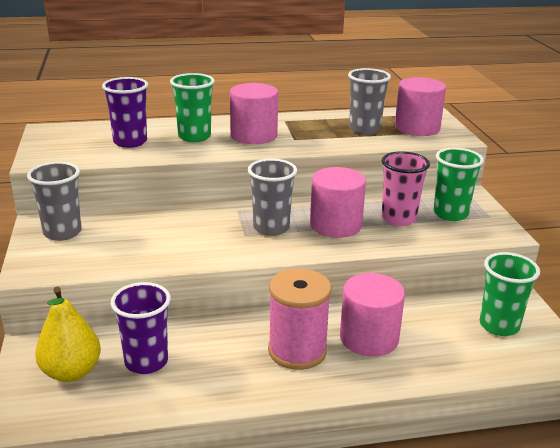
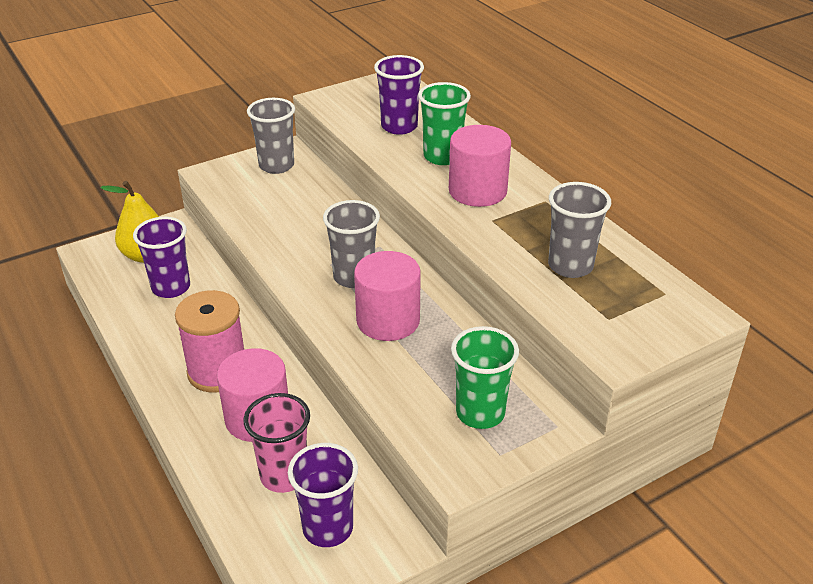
camera: 70 degrees right, 10 degrees up
pink cup [381,151,430,226] -> pink cup moved to [243,393,310,493]
pink cylinder [395,77,446,136] -> none
green cup [480,252,540,336] -> purple cup [288,443,358,547]

